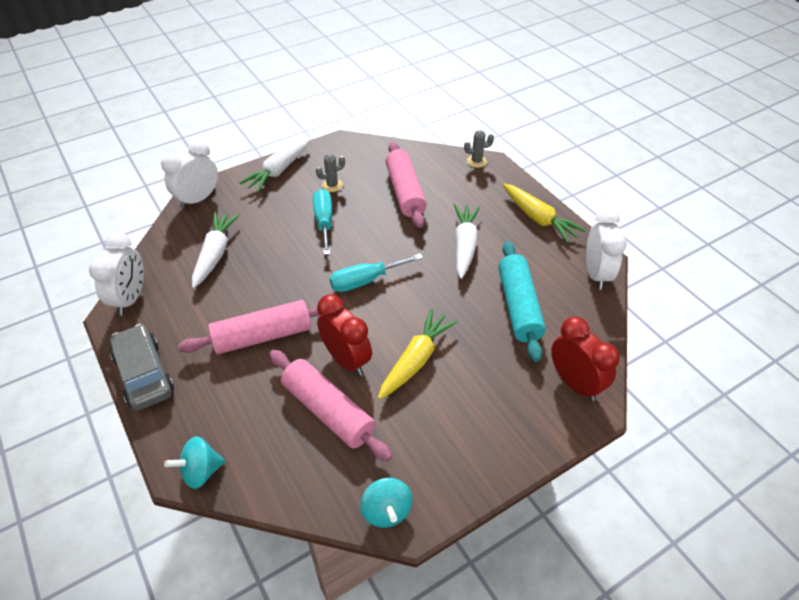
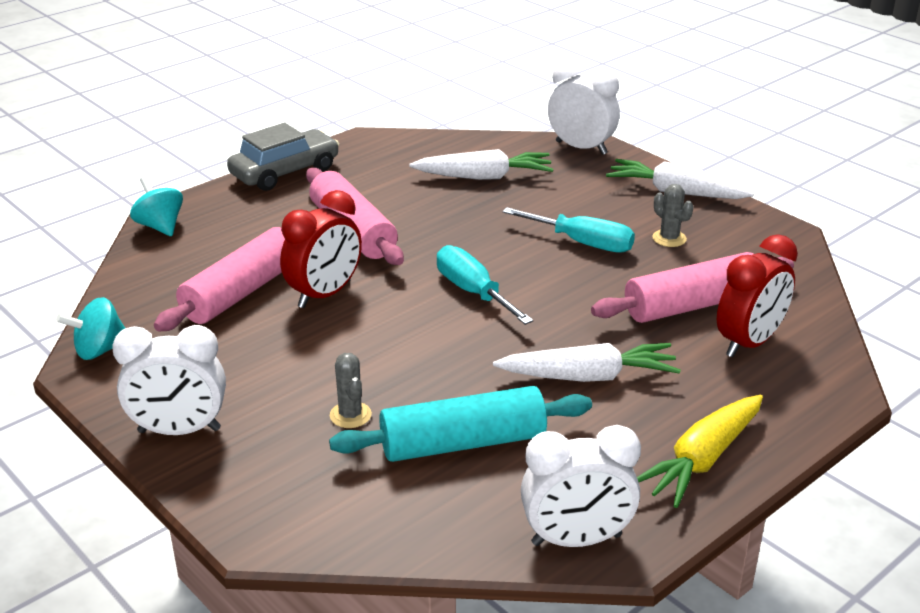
camera: 80 degrees right, 15 degrees down
white clock [89,232,144,315] -> white clock moved to [112,325,226,435]
turquoise screwdriver [313,189,332,255] -> turquoise screwdriver turned 45 degrees clockwise [503,207,635,253]
yellow carrot [378,309,458,399] -> none
grey cactus [464,130,494,168] -> grey cactus moved to [330,353,372,428]
red clock [551,317,620,401] -> red clock moved to [717,234,798,357]

